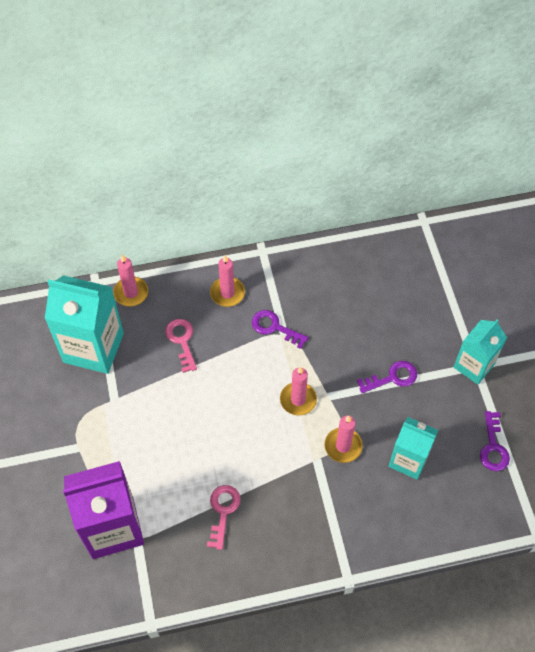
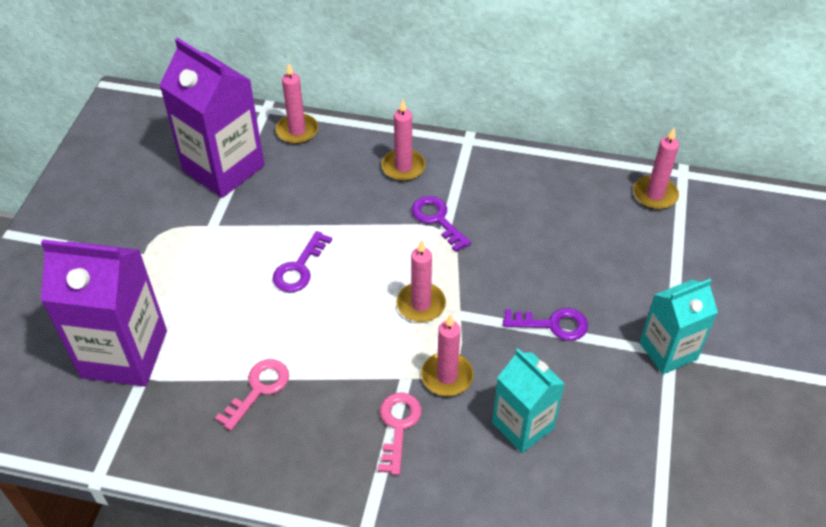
camera: 25 degrees right, 10 degrees down
turquoise carton [45,275,124,374] -> purple carton [159,38,264,198]
pink key [165,319,197,373] -> pink key moved to [378,392,422,475]
purple key [480,411,510,471] -> purple key moved to [273,231,332,292]
none -> pink candle [633,127,679,210]

